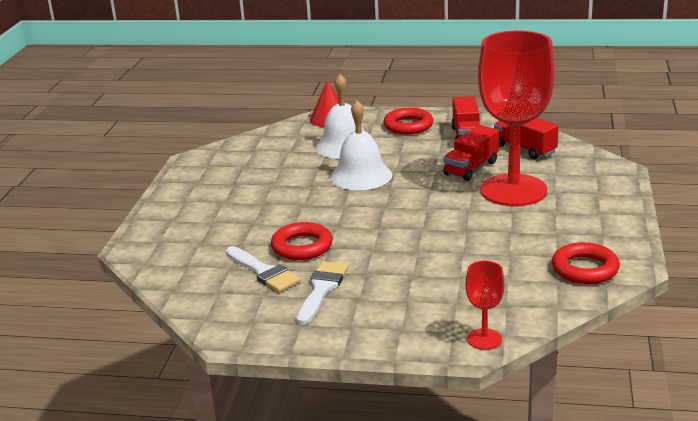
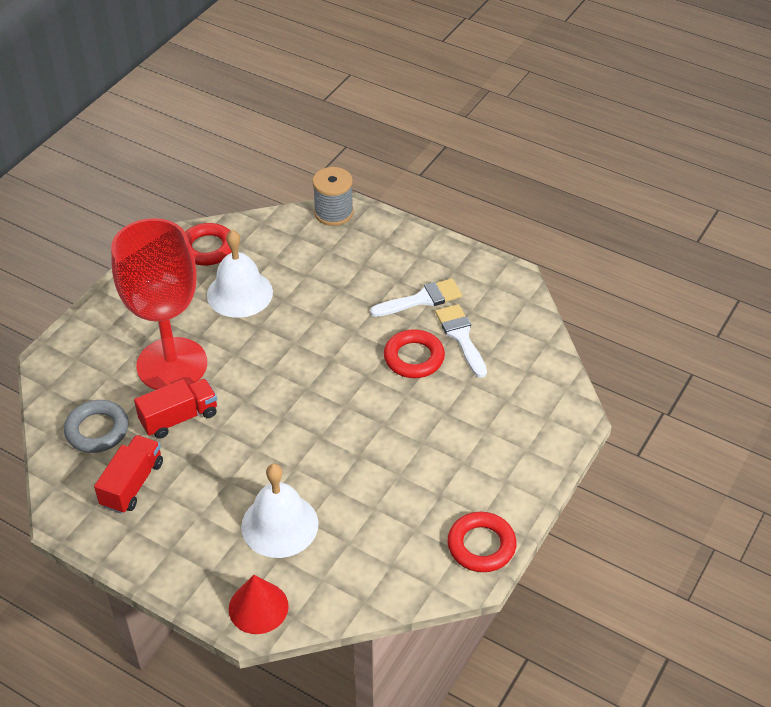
camera: 160 degrees left, 20 degrees up
white brush [296,261,348,325] -> white brush turned 150 degrees counterclockwise [370,278,462,317]
white bell [330,100,392,190] -> white bell moved to [207,230,273,318]
red ring [383,108,433,135] -> red ring moved to [447,512,517,572]
red goblet [466,261,505,350] -> grey spool [312,167,354,226]
red truck [494,118,558,159] -> grey ring [64,400,129,453]

